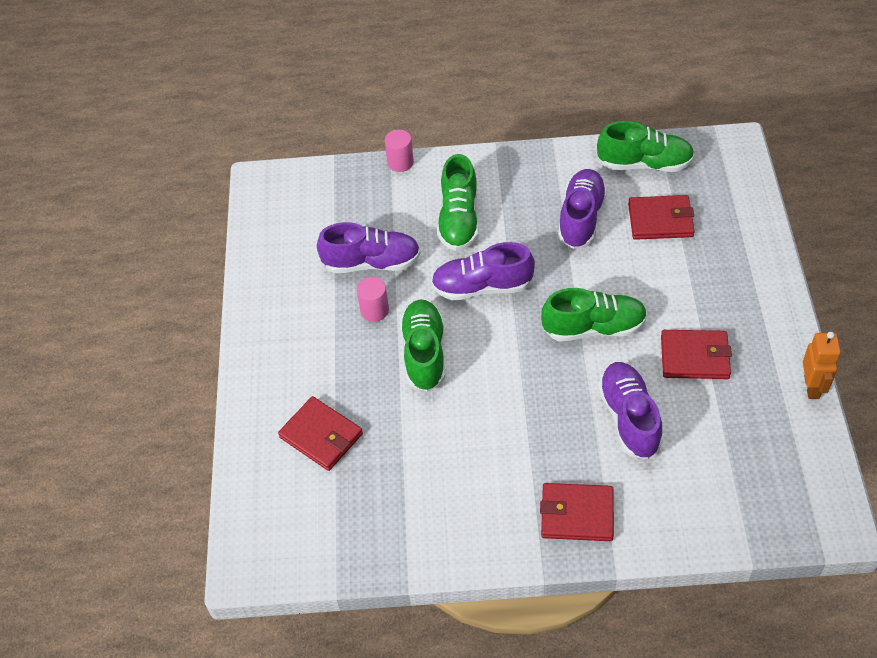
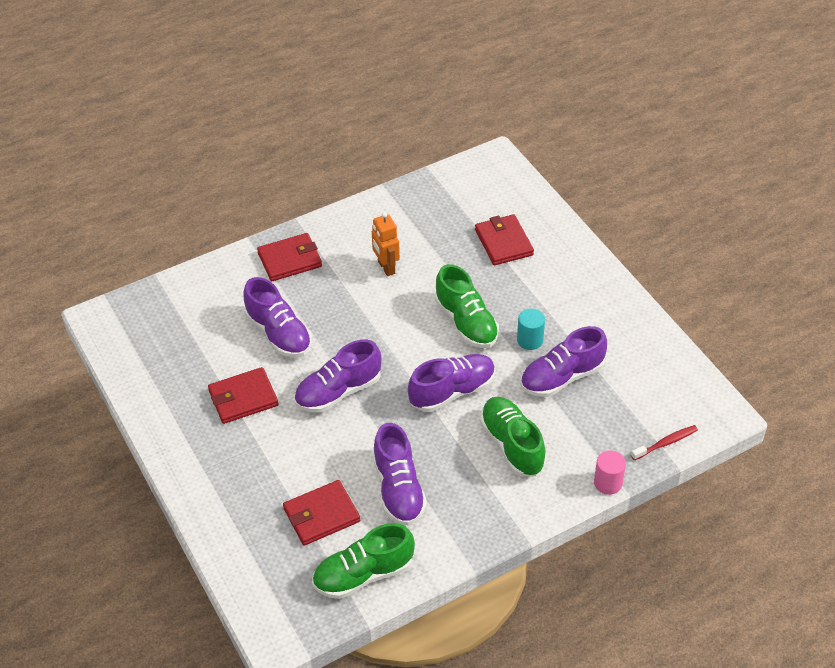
camera: 150 degrees right, 5 degrees down
red wallet [278,396,363,471] -> red wallet turned 60 degrees clockwise [475,214,534,265]
pink cylinder [357,277,389,322] -> turquoise cylinder [517,309,545,350]
green shoe [541,288,647,342] -> purple shoe [294,340,382,413]
orange robot [803,332,841,399] -> orange robot moved to [372,212,400,276]
none -> red toothbrush [631,425,698,460]

